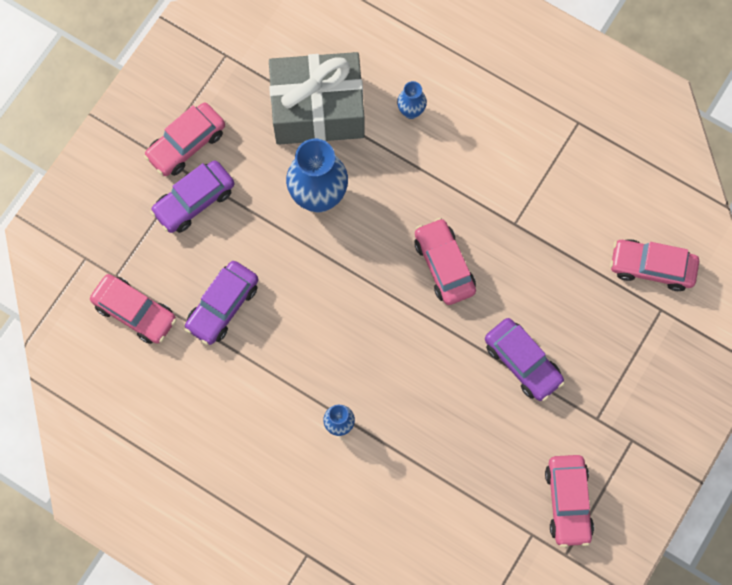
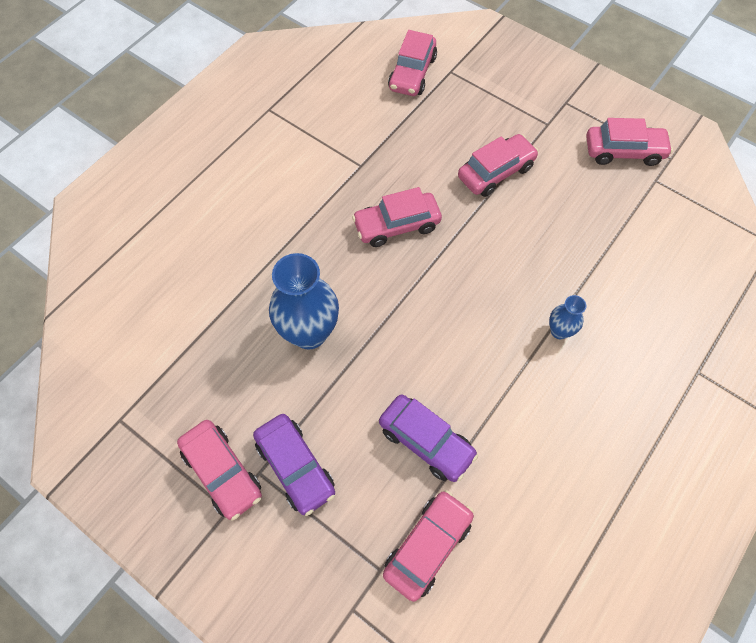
camera: 85 degrees left, 10 degrees down
grey gift [269,52,364,145] -> none
blue vase [397,81,427,119] -> none
purple car [485,318,565,401] -> pink car [458,134,539,197]

